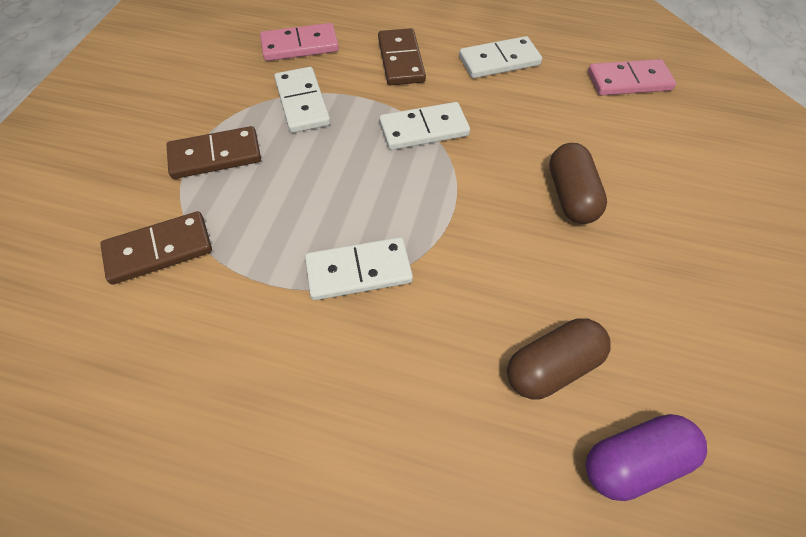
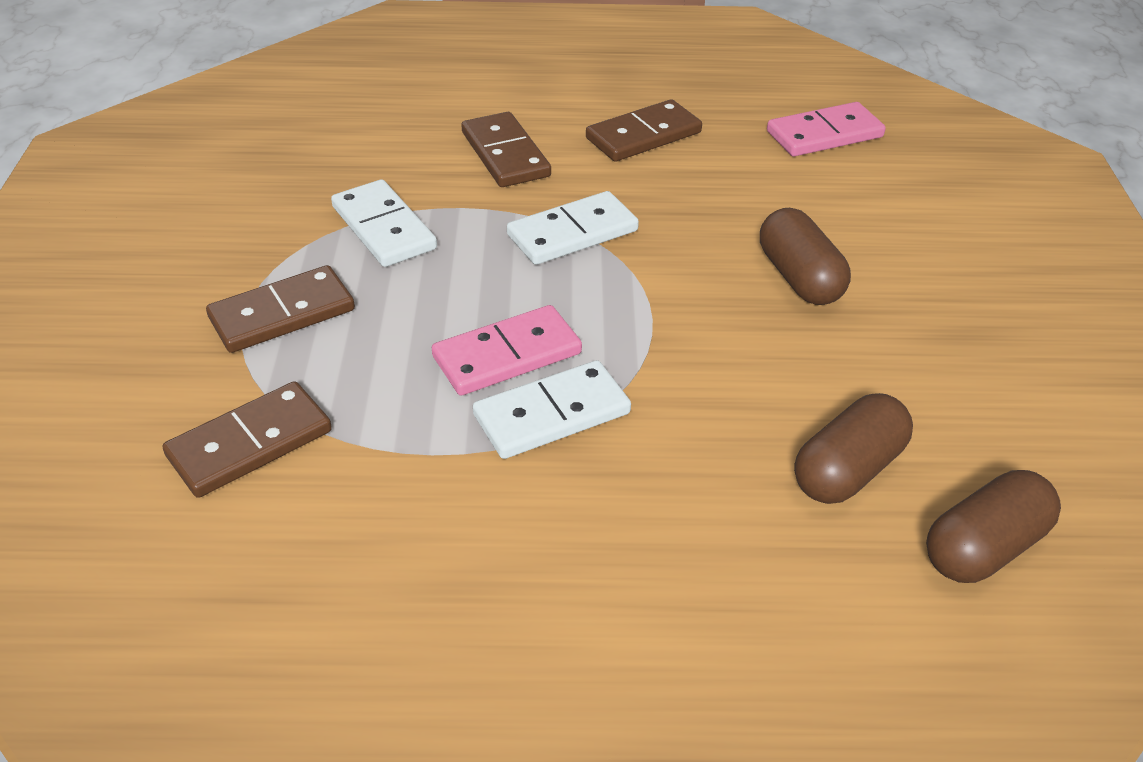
camera: 15 degrees left, 15 degrees down
pink domino [260,23,339,61] -> pink domino moved to [432,305,582,396]
white domino [459,36,542,78] -> brown domino [586,99,702,162]
purple capsule [586,414,707,501] -> brown capsule [926,470,1061,583]

